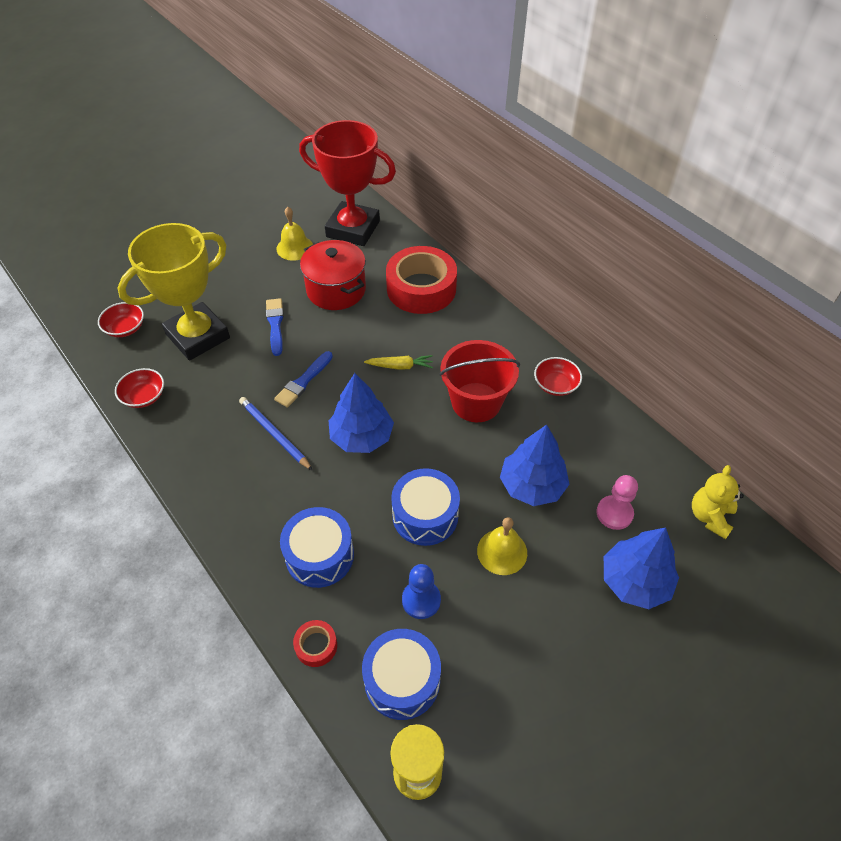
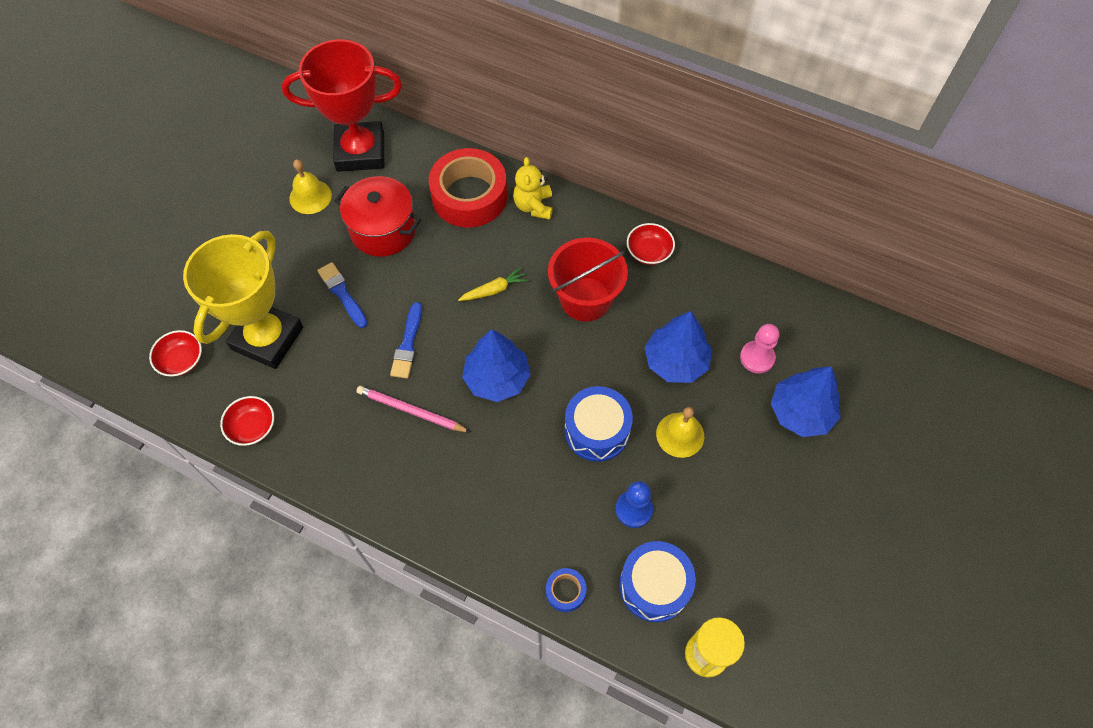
camera: 25 degrees left, 10 degrees up
blue pencil [239,397,313,471] -> pink pencil [356,386,470,432]
blue drum [280,507,354,588] -> none
red tape [293,620,337,667] -> blue tape [546,568,587,612]
yellow teddy bear [692,465,744,539] -> yellow teddy bear moved to [513,157,553,220]

